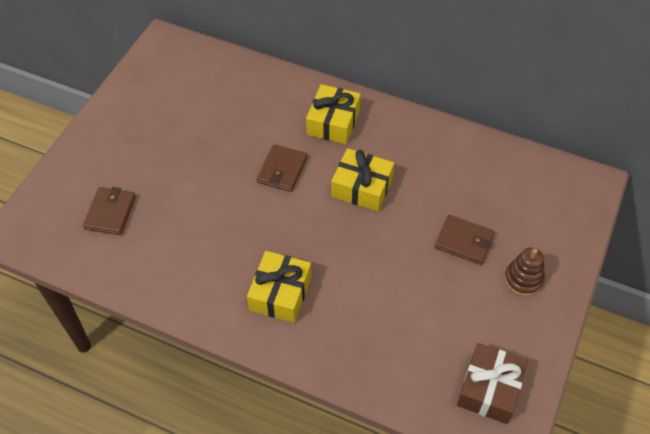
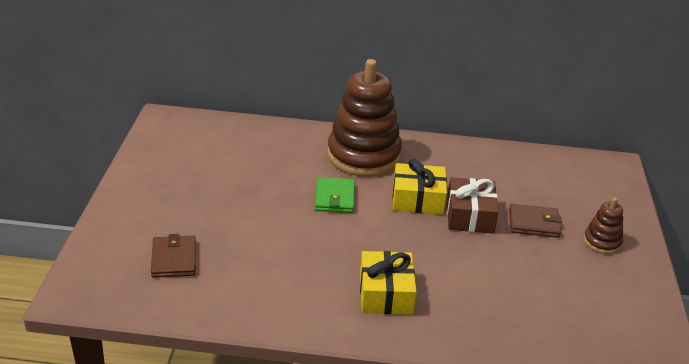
camera: 20 degrees left, 20 degrees down
brown wallet [257,144,308,192] -> green wallet [315,177,355,213]
yellow gift [306,84,361,144] -> brown stacking toy [327,59,402,177]
brown gift [457,343,528,424] -> brown gift moved to [447,177,499,234]

